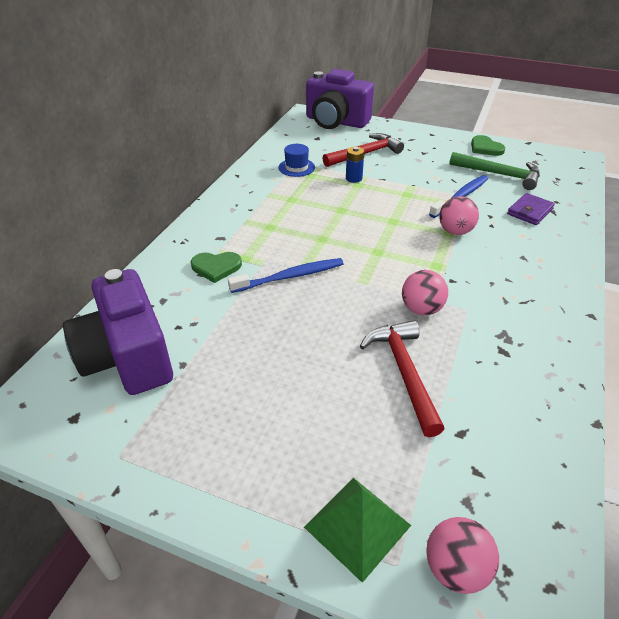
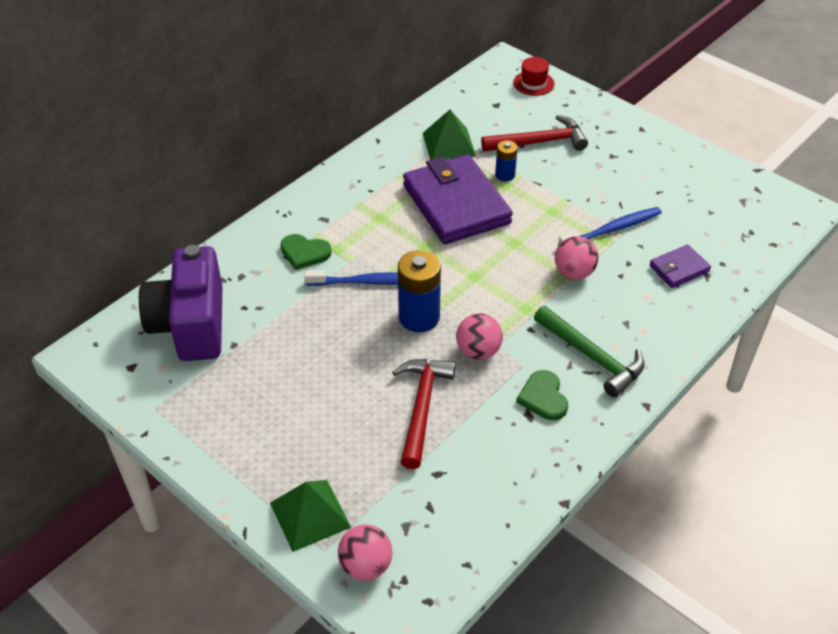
camera: 20 degrees right, 5 degrees up
blue hat [278,144,315,177] -> green pyramid [423,110,476,160]
purple camera [306,69,374,129] -> red hat [513,57,554,96]
green hammer [449,152,540,190] -> green hammer moved to [534,306,644,397]
green heart [471,135,505,156] -> green heart moved to [516,370,568,420]
none -> blue battery [398,250,441,332]
none -> purple wallet [403,155,513,244]

